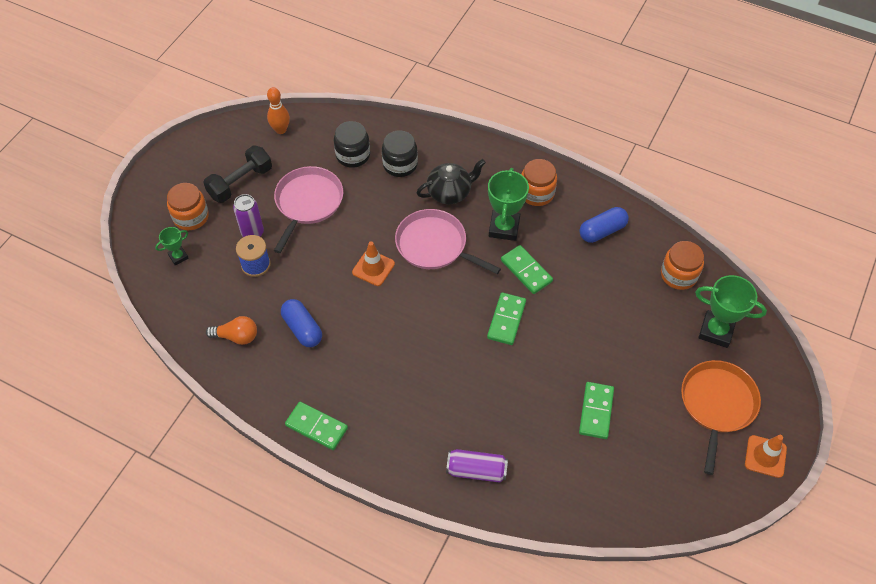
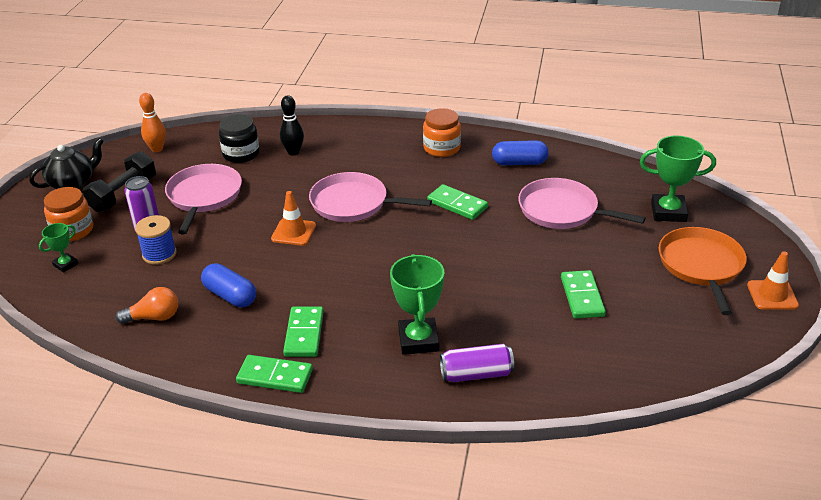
camera: 15 degrees left, 20 degrees down
black jar [382,130,418,177] -> black bowling pin [280,96,304,156]
black teapot [417,159,486,204] -> black teapot moved to [29,138,104,189]
green domino [487,293,526,345] -> green domino moved to [283,306,324,357]
green trophy [488,168,529,241] -> green trophy moved to [390,254,444,355]
blue capsule [579,207,629,243] -> blue capsule turned 45 degrees clockwise [492,140,549,165]
orange jar [661,241,704,290] -> none
none -> pink pan [518,178,645,229]

